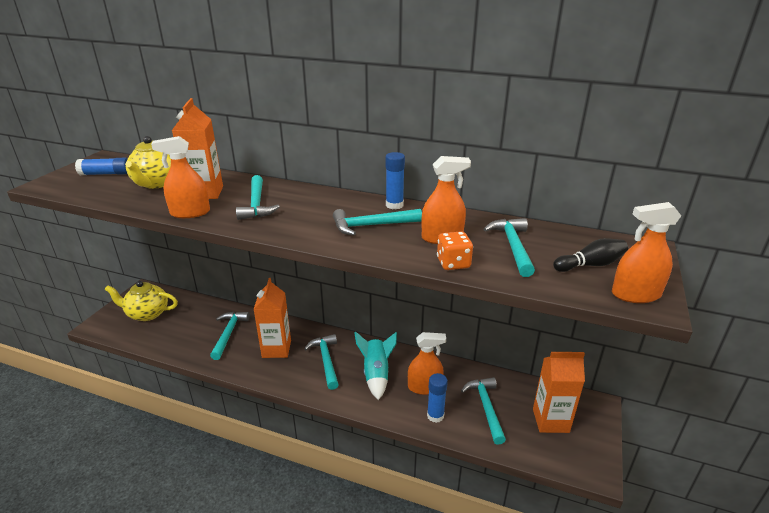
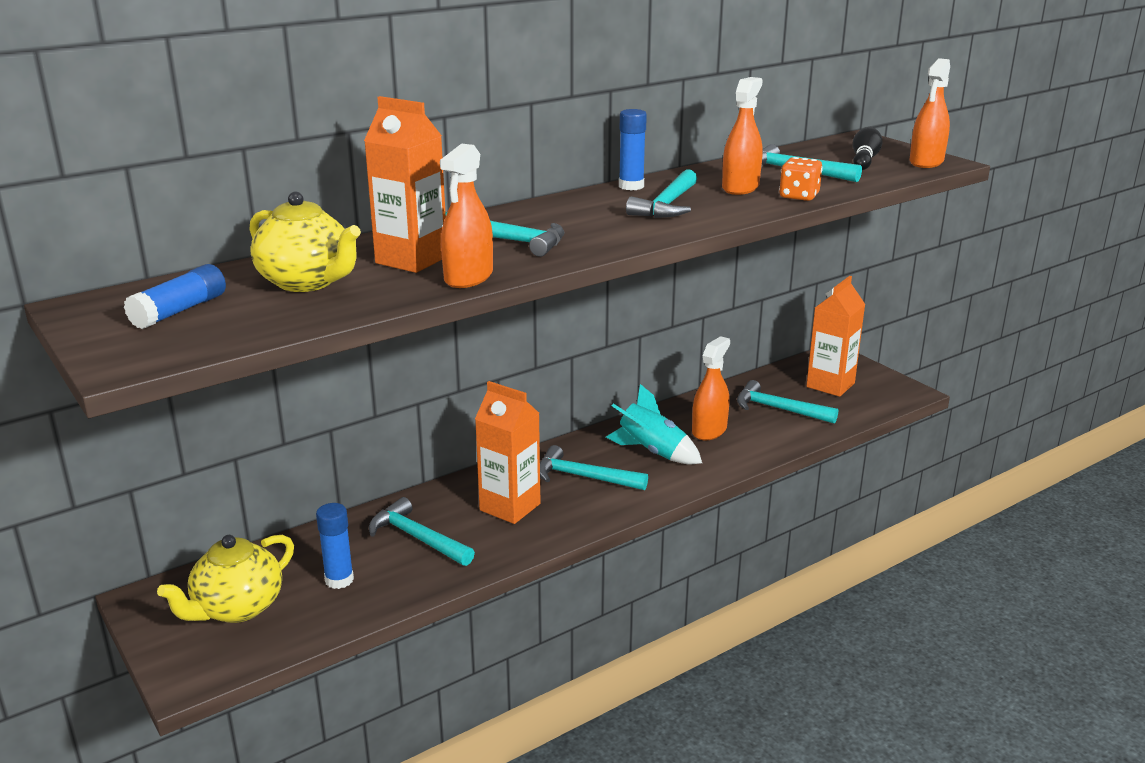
camera: 55 degrees left, 5 degrees down
blue glue stick [427,373,448,423] -> blue glue stick moved to [316,503,354,589]

